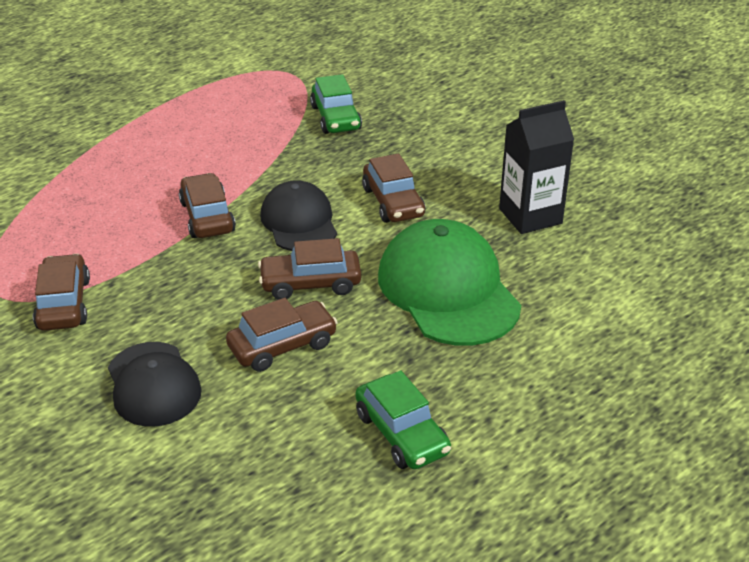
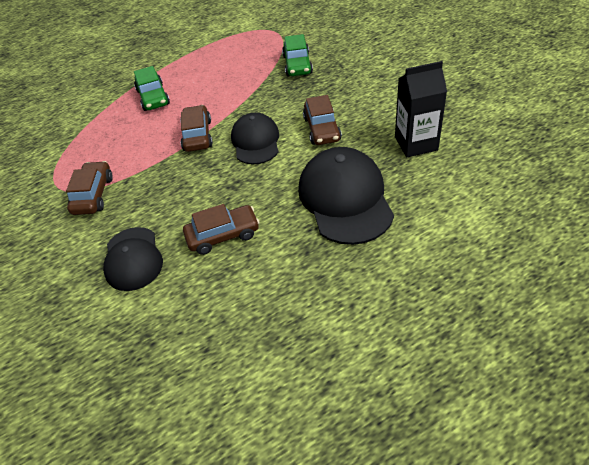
camera: 15 degrees right, 10 degrees up
brown car [258,238,361,300] -> none
green car [356,370,451,469] -> green car moved to [134,66,170,111]
green cap [378,219,521,346] -> black cap [298,147,394,245]

